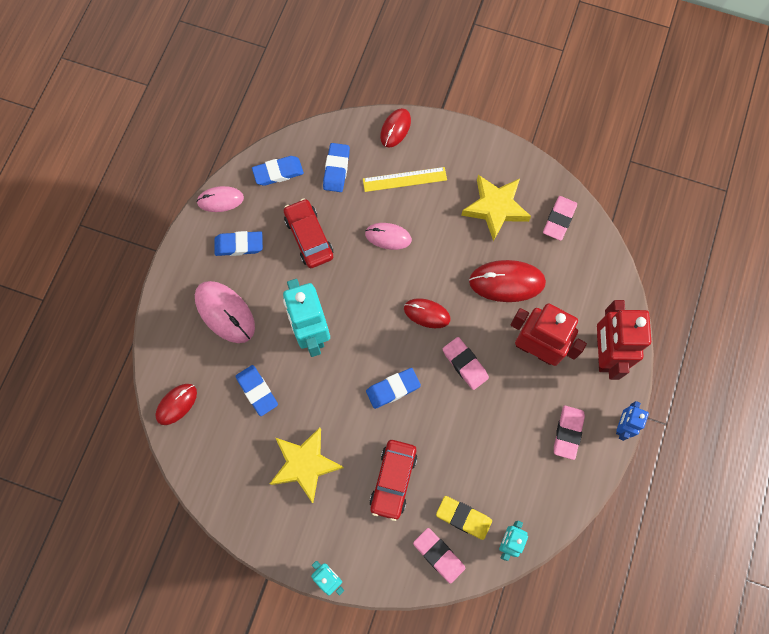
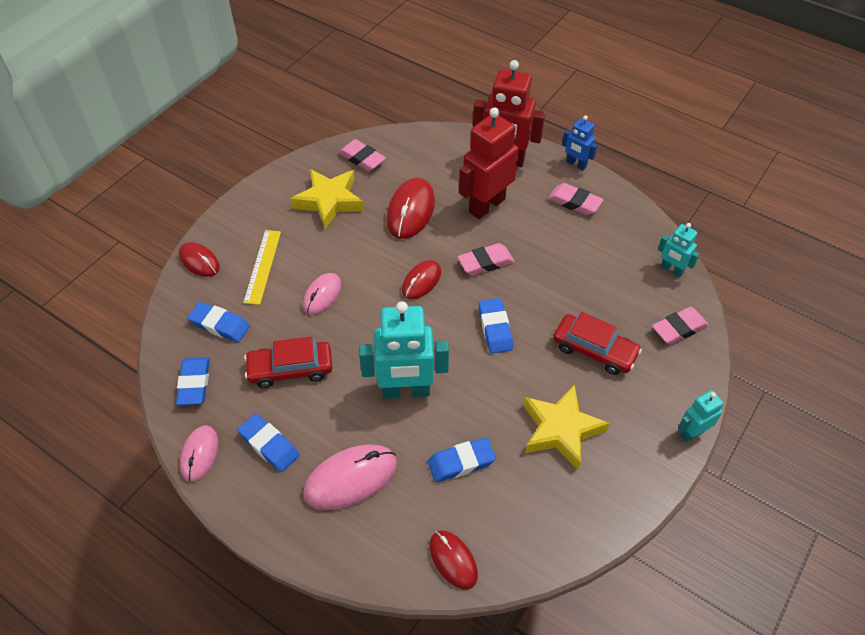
camera: 75 degrees left, 20 degrees down
blue eraser [214,231,263,256] -> blue eraser turned 60 degrees counterclockwise [237,414,299,472]
yellow eraser [436,496,492,540] -> none

